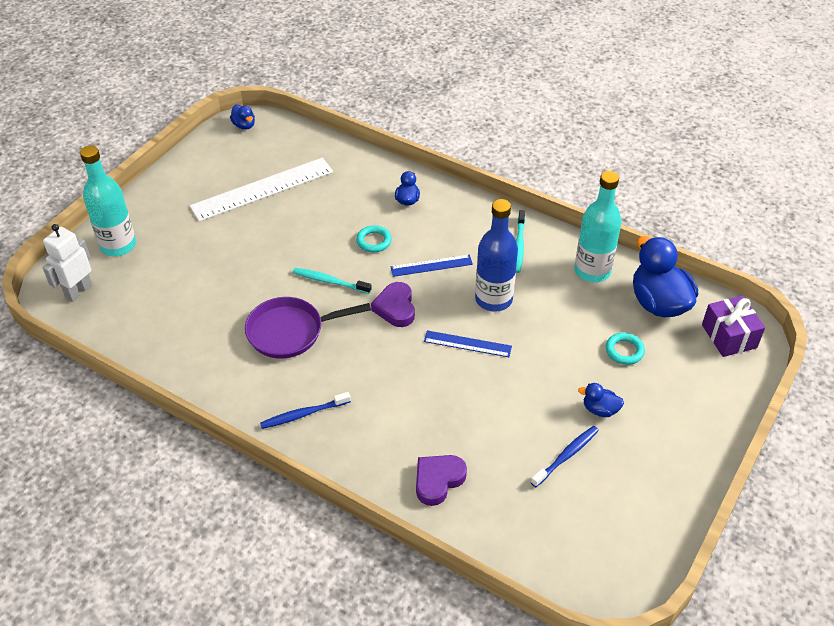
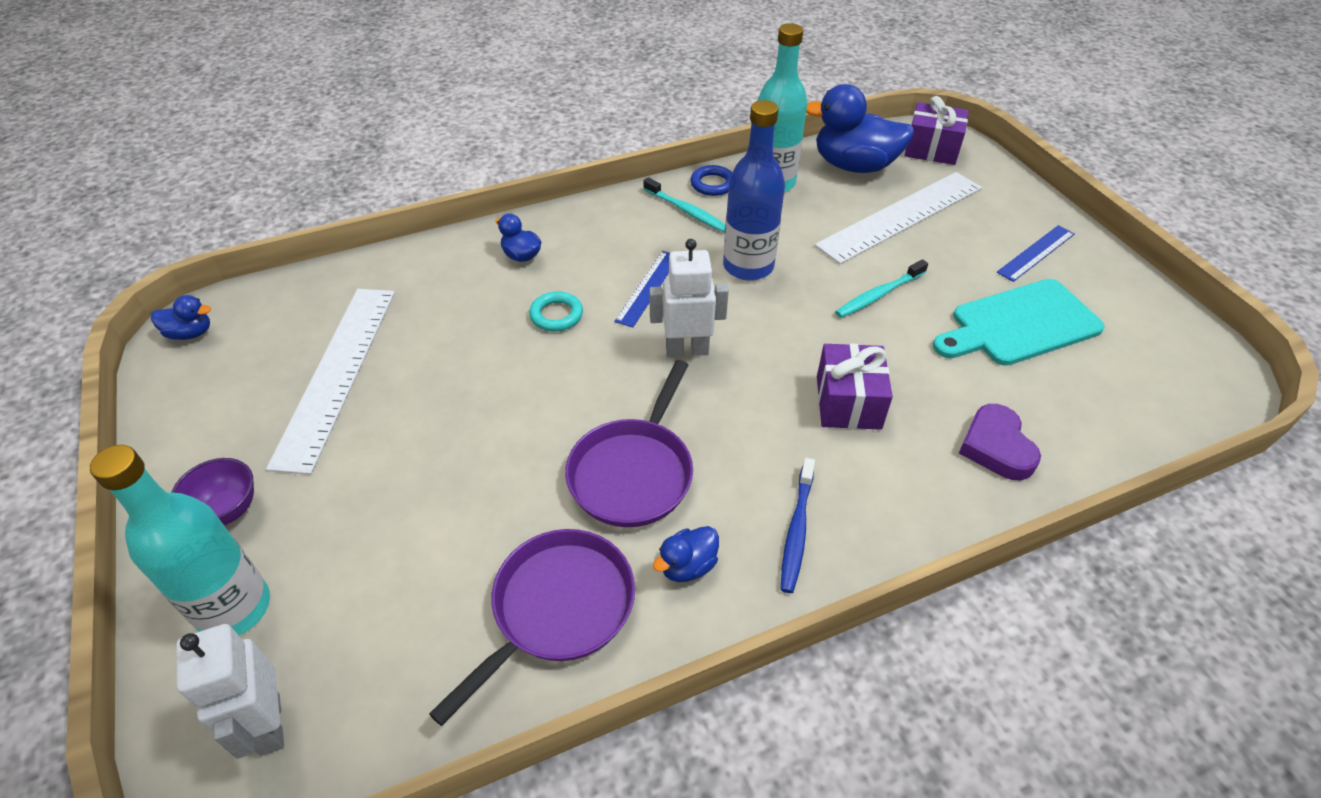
camera: 55 degrees left, 0 degrees up
turquoise toothbrush [293,268,372,294] -> turquoise toothbrush moved to [835,259,928,318]
purple heart [371,282,415,327] -> white robot [649,239,729,357]
blue ruler [424,330,512,357] -> blue ruler moved to [997,225,1075,282]
blue toothbrush [531,426,599,487] -> turquoise cutting board [933,279,1105,366]
blue duck [578,383,624,417] -> blue duck moved to [653,526,719,582]
turquoise ring [606,333,645,365] -> white ruler [815,172,982,264]
none -> purple bowl [171,458,254,525]
none -> purple pan [429,529,635,726]
none -> blue ring [690,165,732,196]
none -> purple gift [817,344,893,430]

